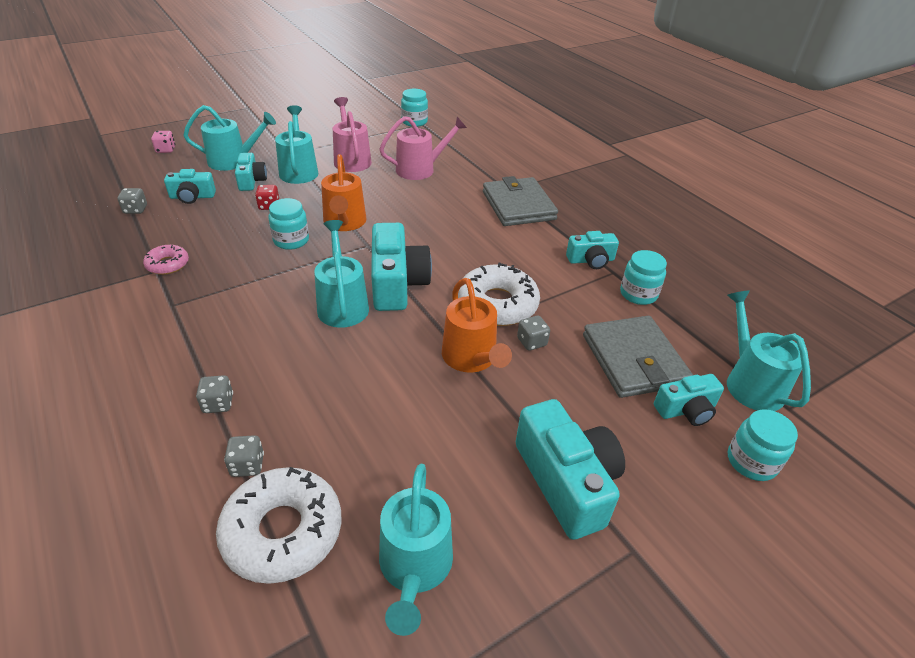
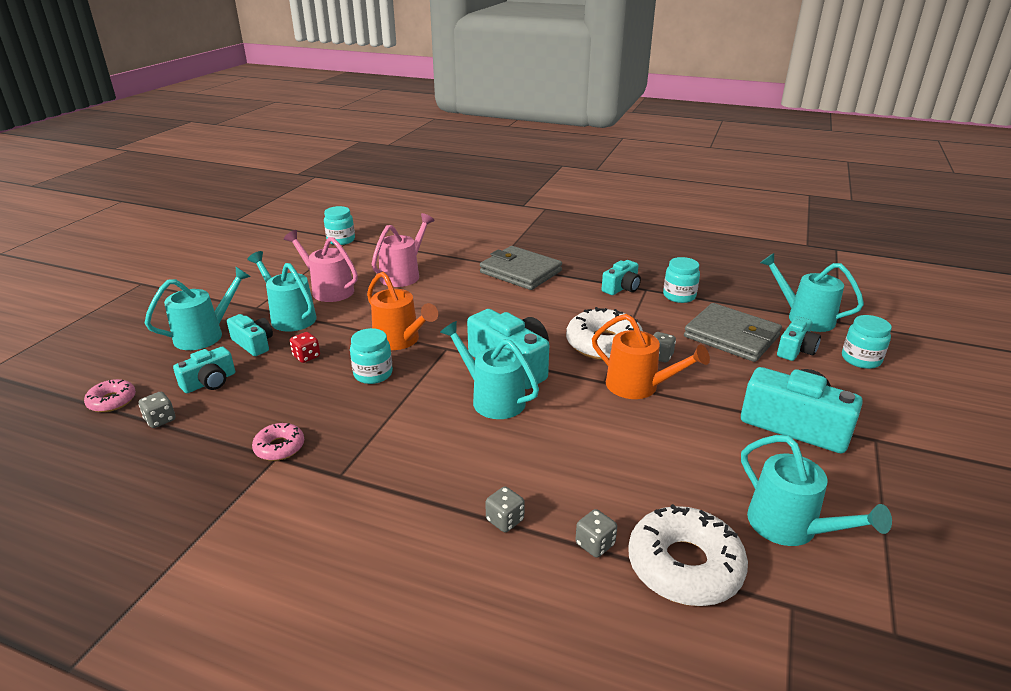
camera: 35 degrees left, 10 degrees down
pink dice [151,131,176,153] -> none
none -> pink donut [84,379,136,412]

